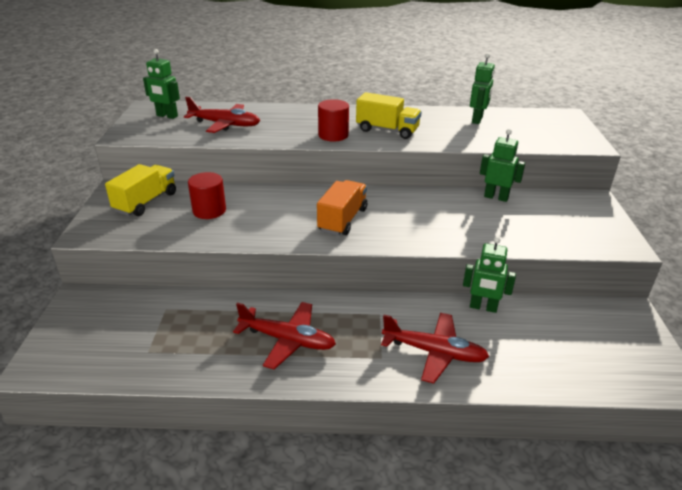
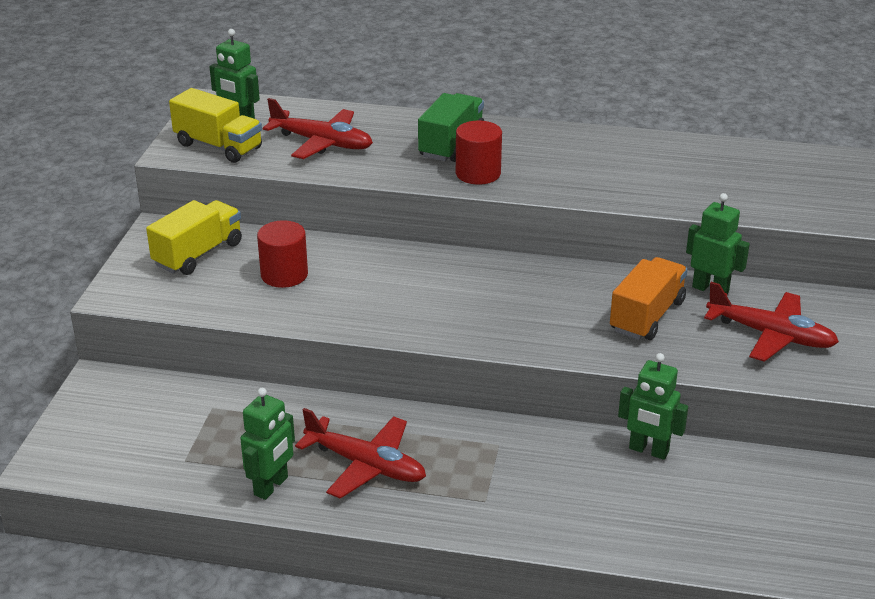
camera: 10 degrees right, 0 degrees up
orange truck [317,180,367,235] -> orange truck moved to [610,257,688,340]
yellow truck [356,92,421,139] -> yellow truck moved to [169,88,262,163]
red plane [381,313,489,383] -> red plane moved to [704,282,839,362]
green robot [470,53,495,124] -> green robot moved to [240,388,295,500]
none -> green truck [418,93,484,162]

